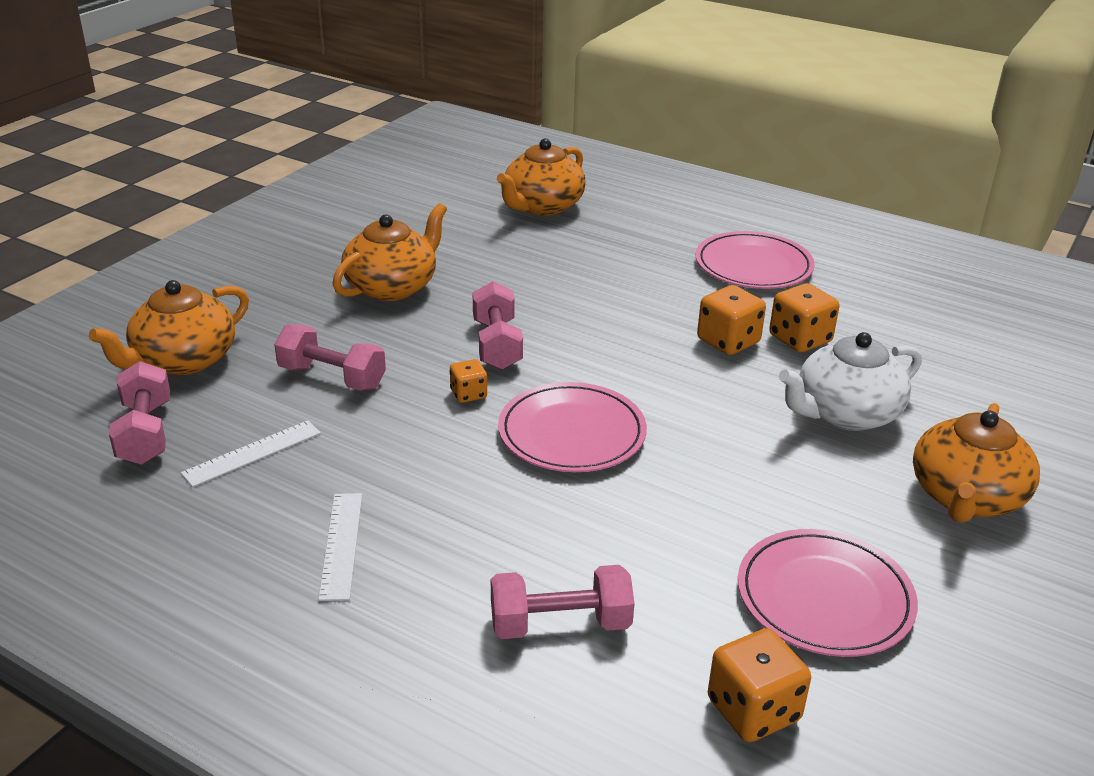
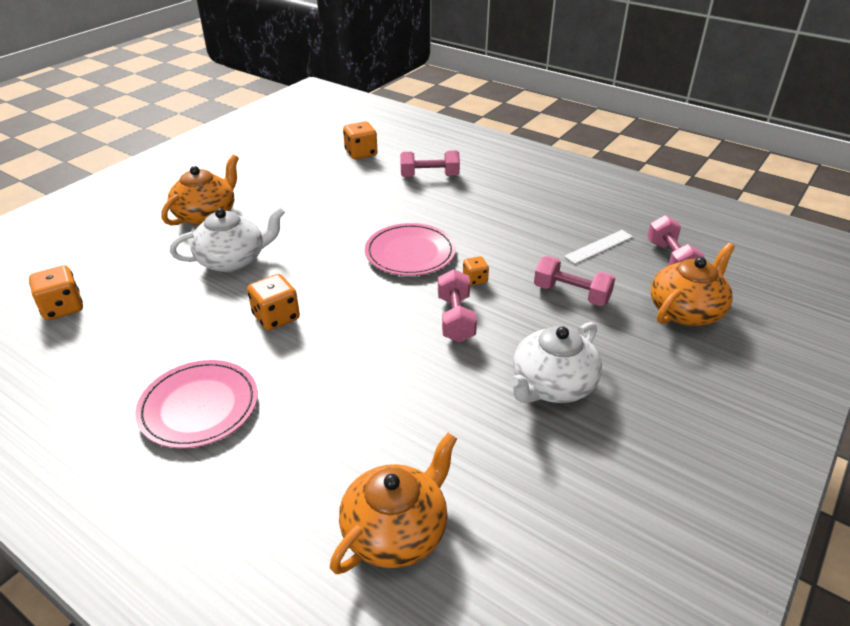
camera: 175 degrees left, 5 degrees up
white ruler [318,493,362,601] -> none
orange teapot [332,203,447,301] -> white teapot [509,322,602,403]
pink plate [738,529,918,657] -> none
orange dice [769,283,840,352] -> orange dice moved to [29,265,83,320]

